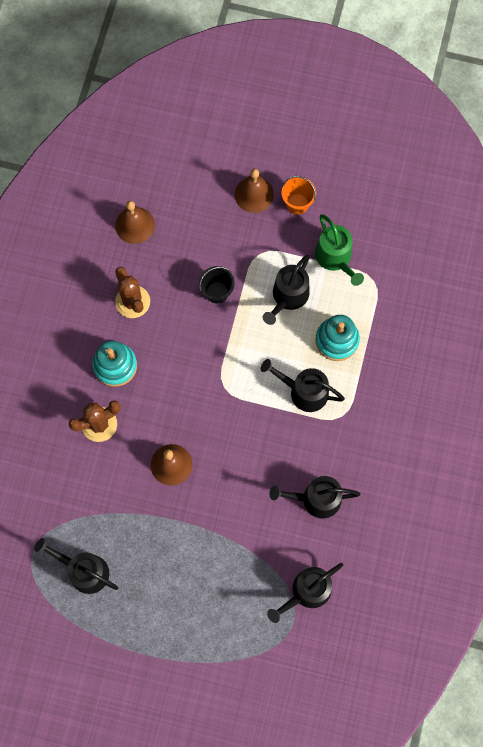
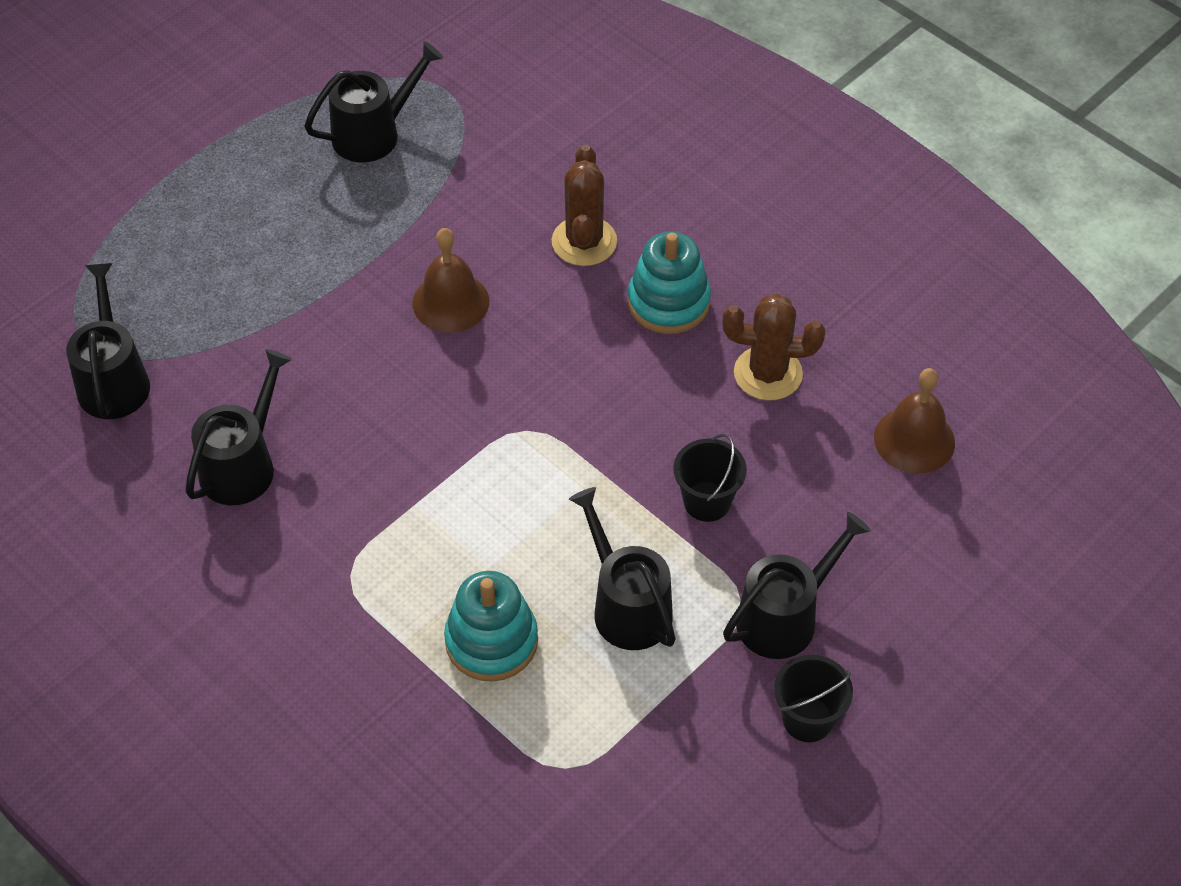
camera: 120 degrees right, 20 degrees down
brown bell [235,169,274,213] -> none
black watering can [261,359,345,412] -> black watering can moved to [723,512,871,659]
orange bucket [282,176,316,215] -> black bucket [774,655,853,742]
green watering can [315,214,364,286] -> none

